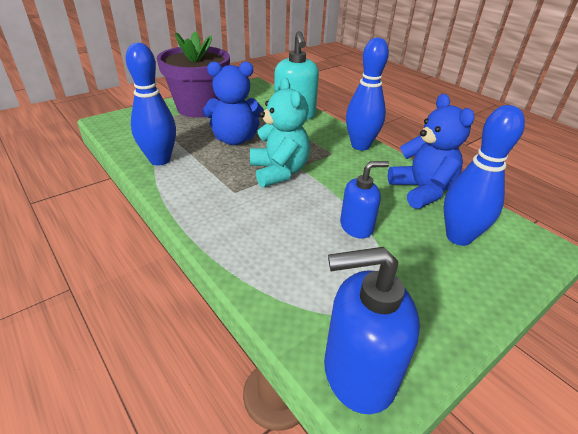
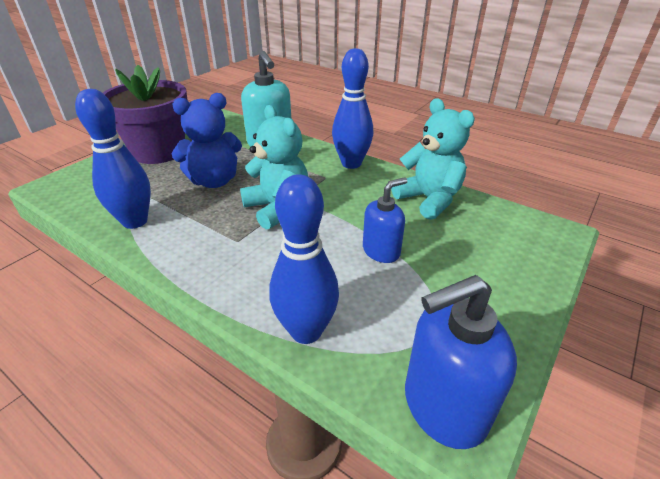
camera: 15 degrees left, 0 degrees up
blue teddy bear [388,94,474,209] -> turquoise teddy bear [391,98,475,220]
blue bowling pin [444,105,525,246] -> blue bowling pin moved to [269,174,339,344]

